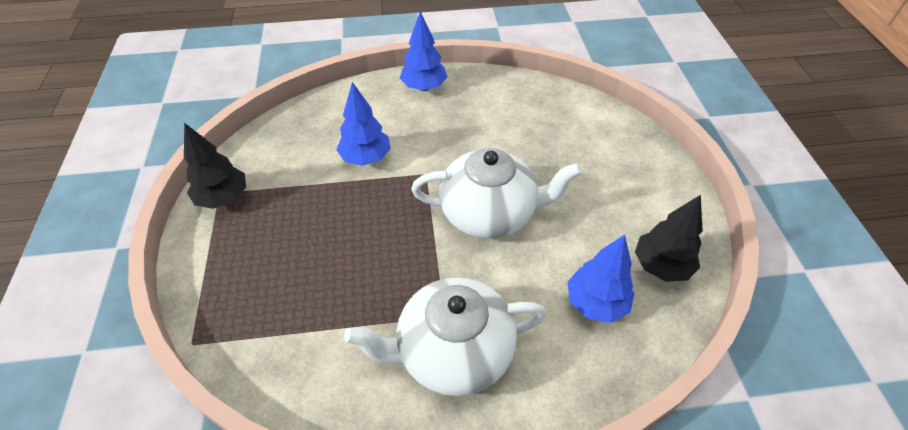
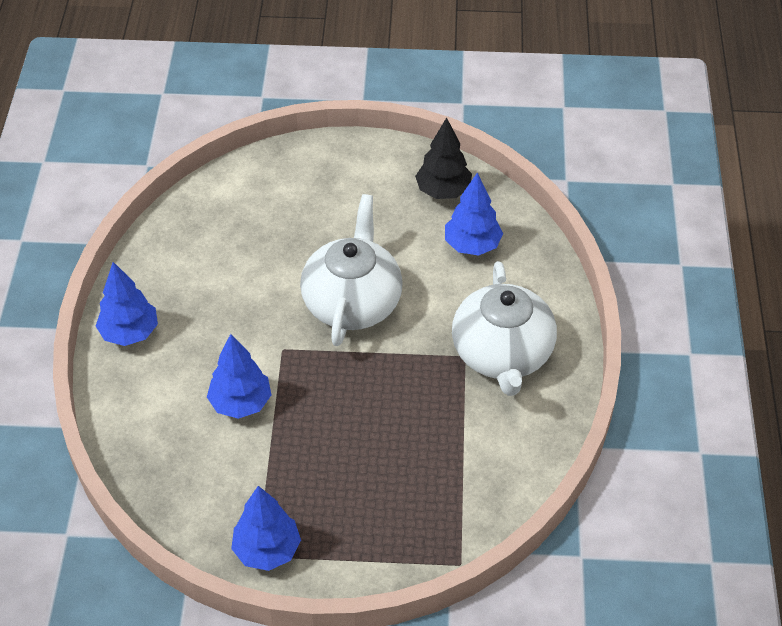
camera: 80 degrees left, 0 degrees up
black tree [184,123,246,209] -> blue tree [231,486,301,571]

